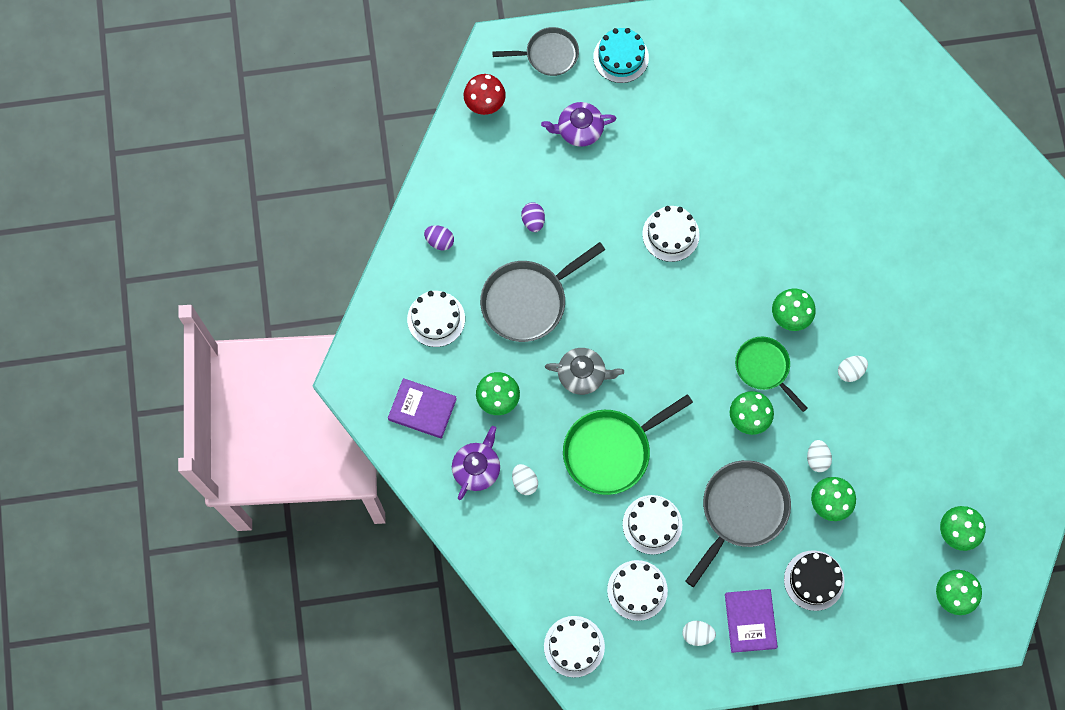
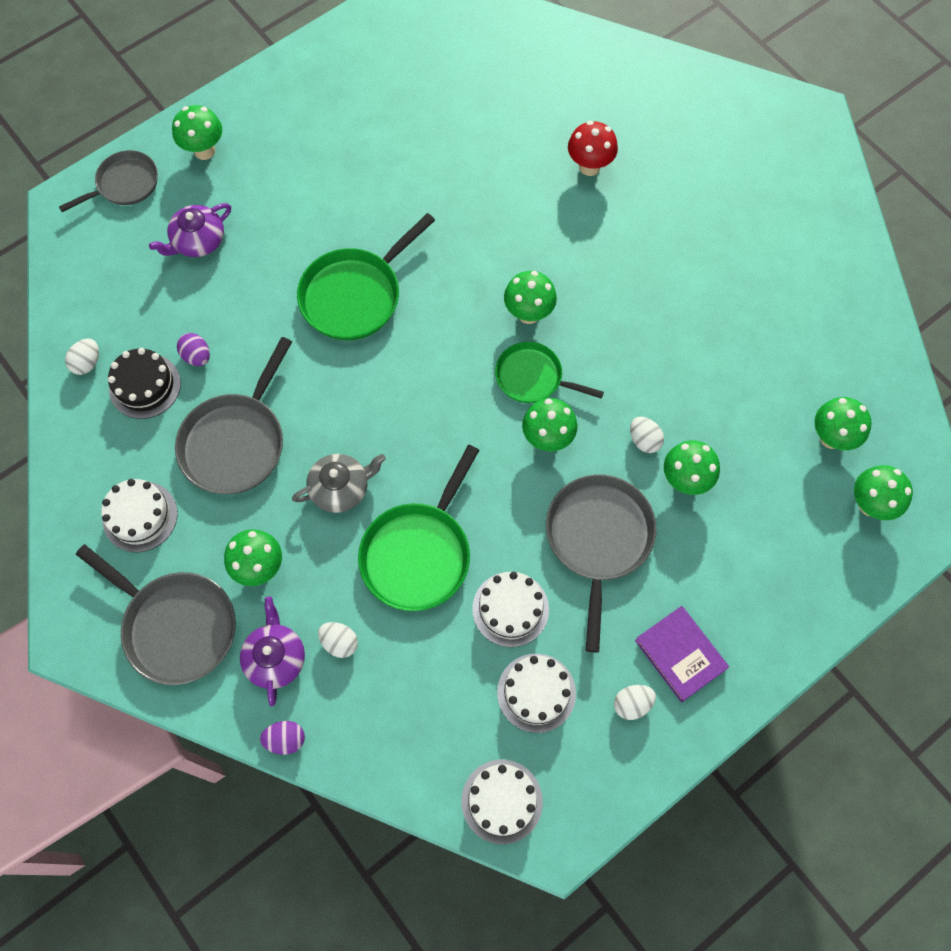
camera: 30 degrees left, 5 degrees down
purple book [388,378,457,439] -> grey pan [76,544,236,685]
purple egg [424,225,454,250] -> purple egg moved to [260,721,305,755]
red mushroom [464,74,506,115] -> red mushroom moved to [568,121,618,176]
turquoise cake [593,28,649,83] -> green mushroom [172,105,222,160]
white cake [642,206,700,262] -> green pan [297,213,435,340]
black cake [784,550,845,611] -> black cake moved to [108,348,181,419]
white egg [838,356,868,382] -> white egg moved to [65,338,99,375]

